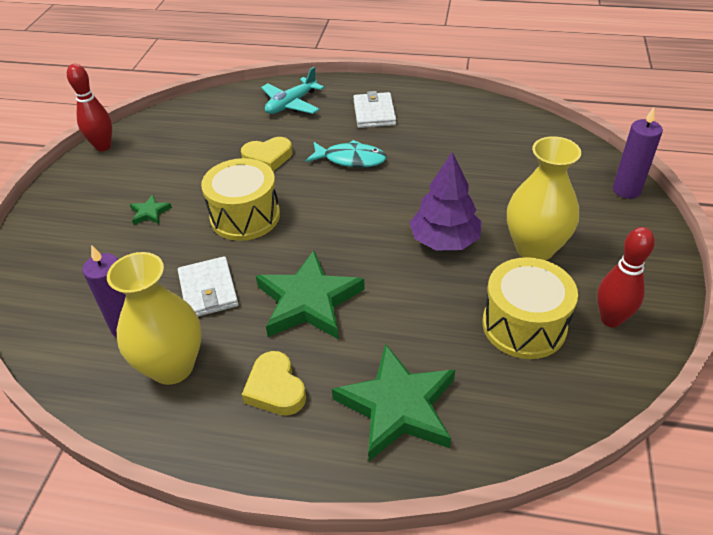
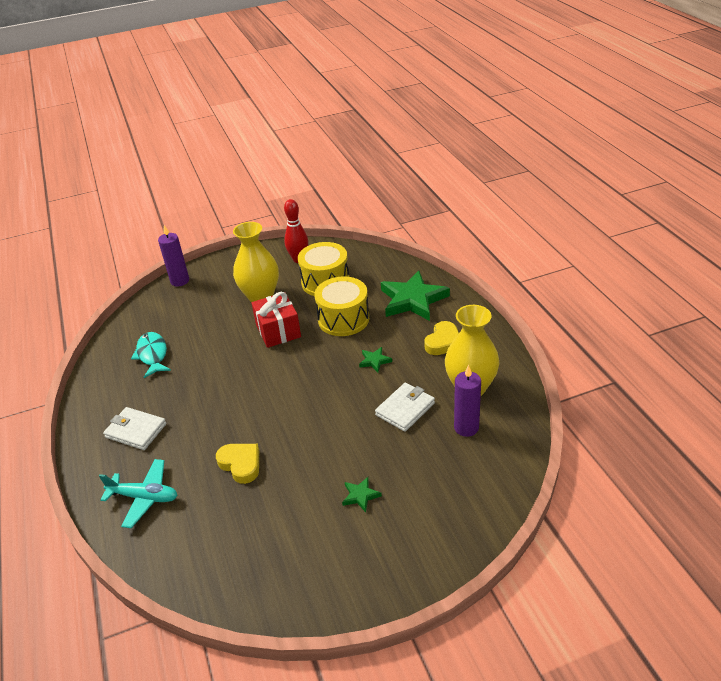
camera: 120 degrees left, 5 degrees down
red bowling pin [67,64,112,151] -> none
yellow drum [201,158,280,241] -> yellow drum moved to [314,276,369,336]
green star [256,250,365,339] -> green star [359,347,392,372], size x0.43
turquoise fish [306,140,387,168] -> turquoise fish moved to [131,332,171,378]
white wallet [353,91,396,128] -> white wallet turned 60 degrees clockwise [103,407,166,450]
purple tree [409,152,482,250] -> red gift [251,292,301,348]

